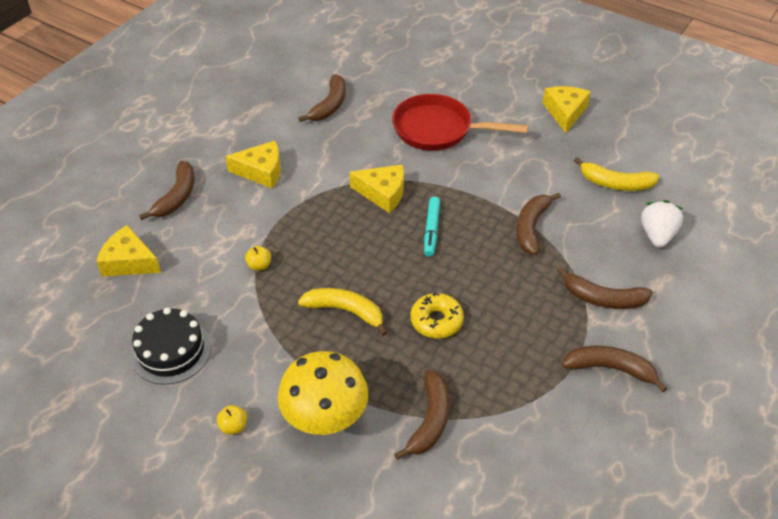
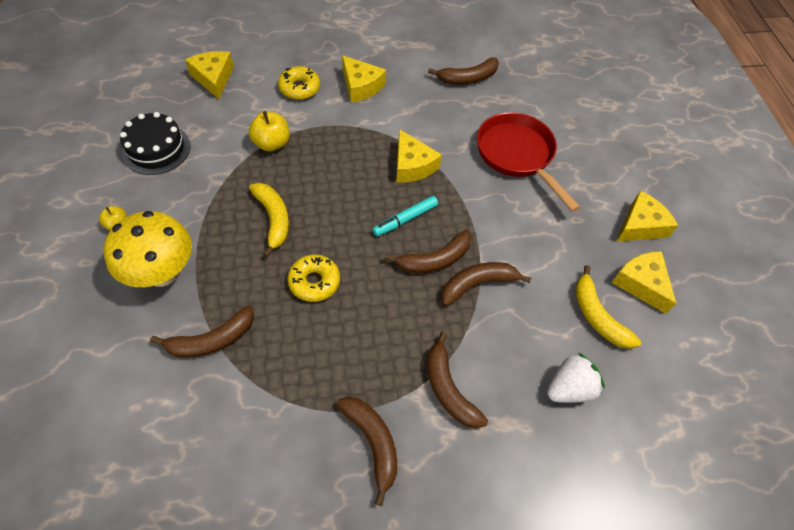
camera: 45 degrees right, 10 degrees up
brown banana [139,161,194,220] -> brown banana moved to [385,230,471,273]
yellow apple [245,246,271,271] -> yellow apple [249,111,289,152], size x1.72
none -> yellow donut [278,66,320,100]
none -> yellow cheese [612,251,677,314]

